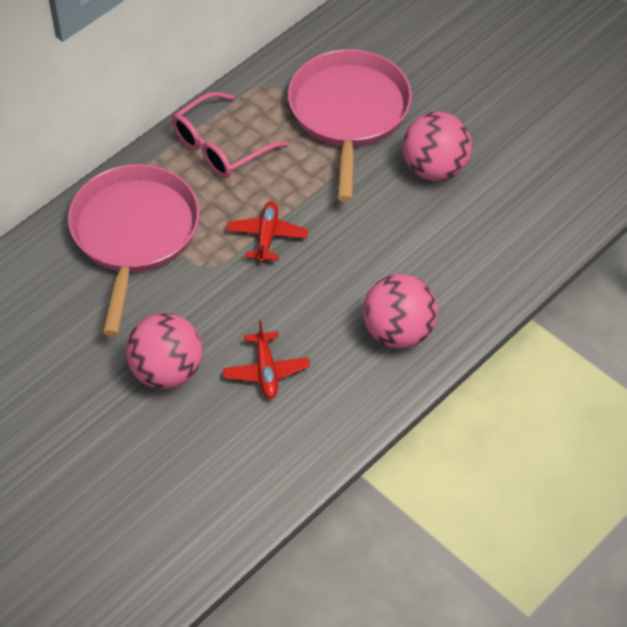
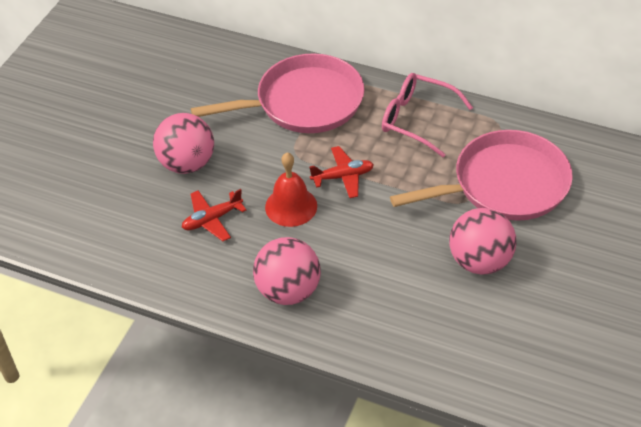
camera: 70 degrees right, 5 degrees down
none -> red bell [265,152,317,227]

